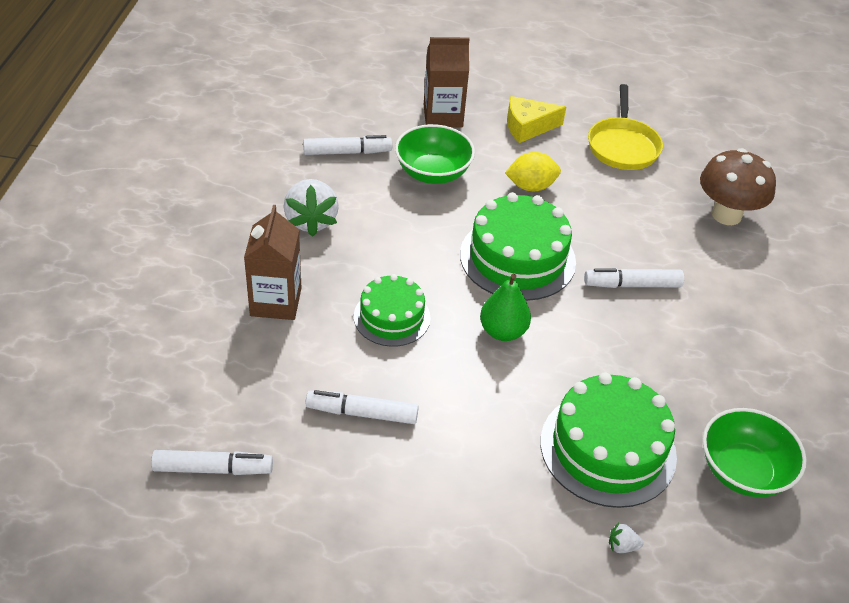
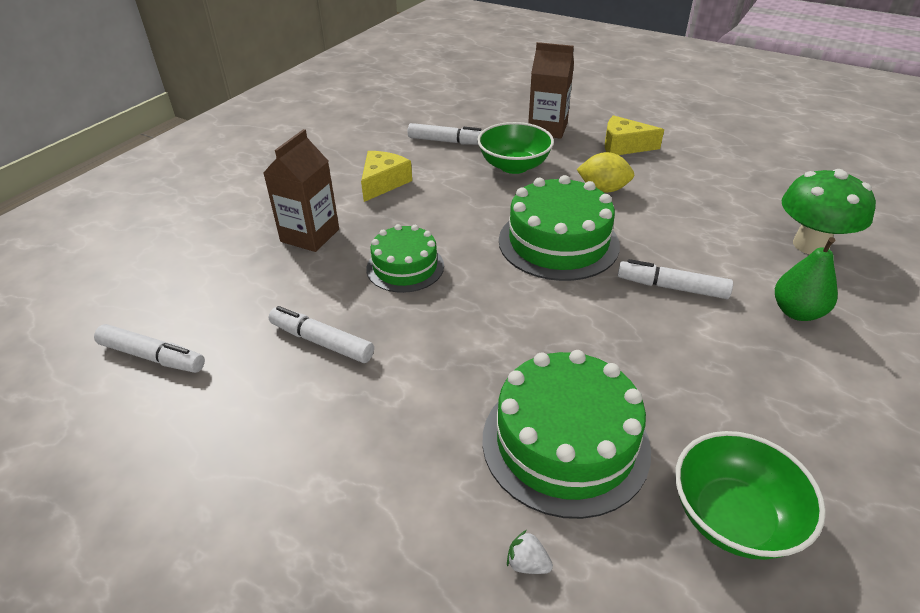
camera: 25 degrees right, 5 degrees down
white strawberry [284,179,339,237] -> yellow cheese [361,151,412,202]
green pear [480,274,531,341] -> green pear moved to [775,237,838,321]
yellow pan [588,84,663,170] -> none
brown mushroom [700,148,776,225] -> green mushroom [781,169,876,254]

